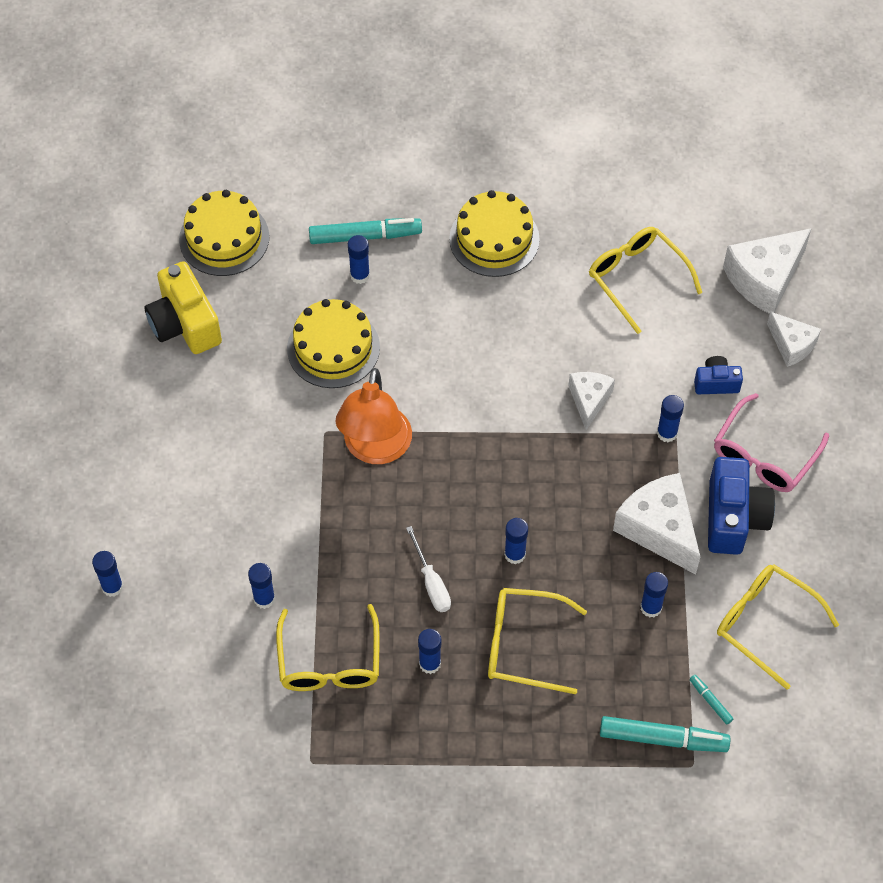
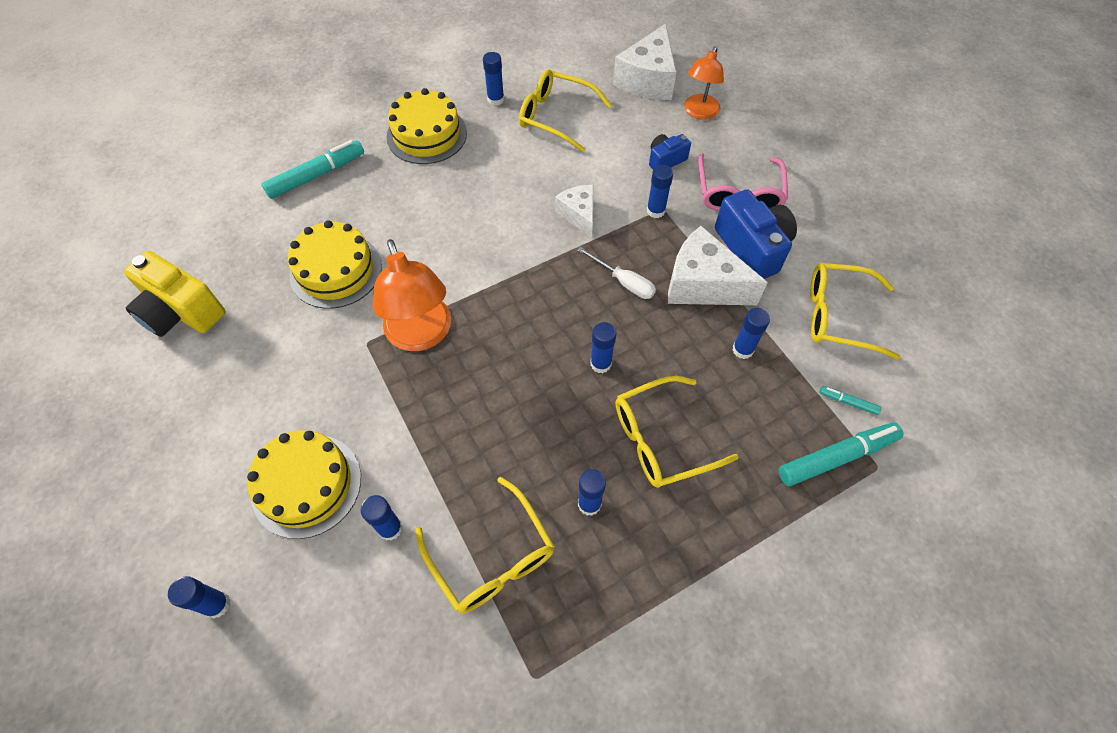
camera: 30 degrees left, 0 degrees up
yellow cake [179,190,269,276] -> yellow cake moved to [247,430,361,539]
blue glue stick [348,235,370,284] -> blue glue stick moved to [483,52,504,106]
white screwdriver [406,526,451,612] -> white screwdriver moved to [577,247,656,299]
white cheese [767,312,821,367] -> orange lamp [684,46,724,120]

